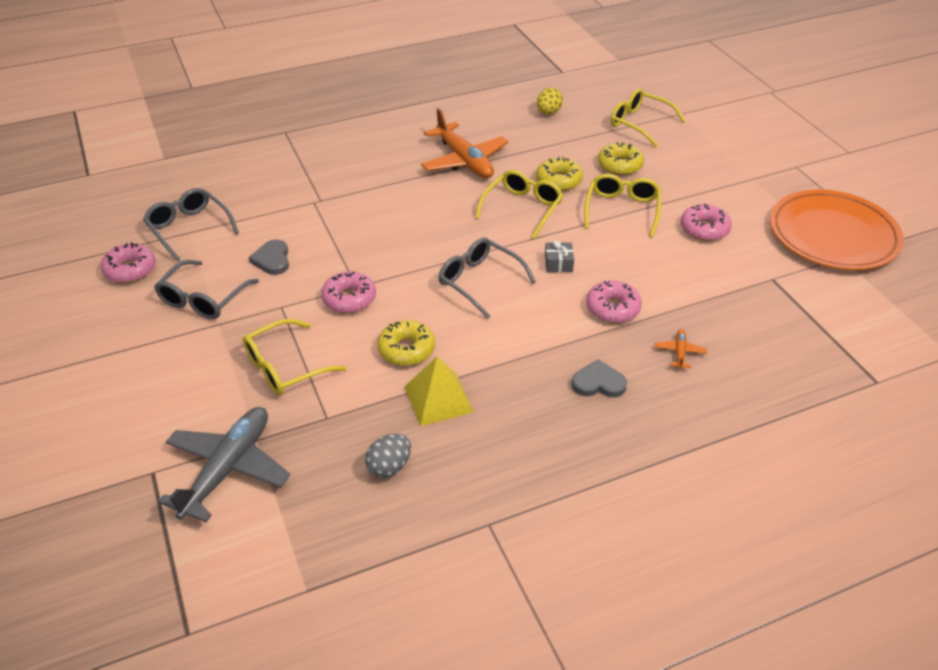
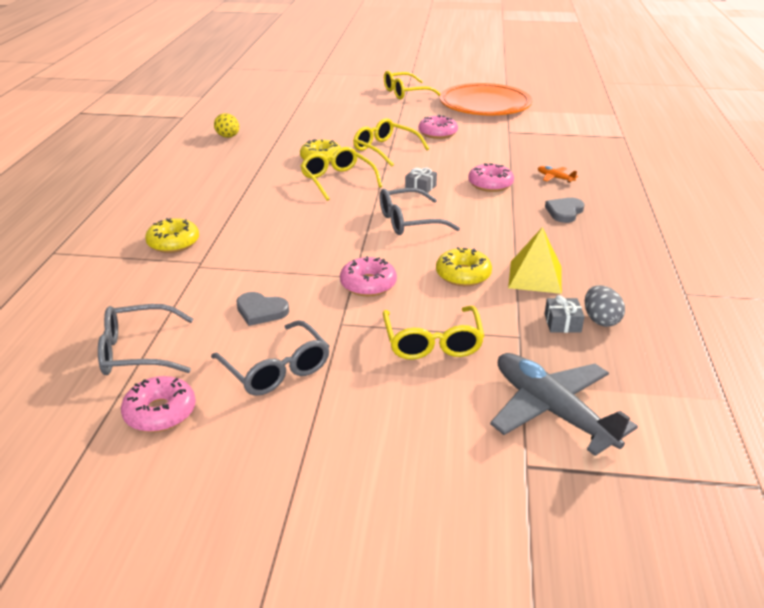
camera: 60 degrees left, 10 degrees down
orange plane [421,108,509,178] -> none
yellow donut [598,142,644,175] -> yellow donut moved to [145,218,199,253]
yellow glasses [611,89,685,147] -> yellow glasses moved to [384,71,441,100]
none -> grey gift [545,295,585,333]

